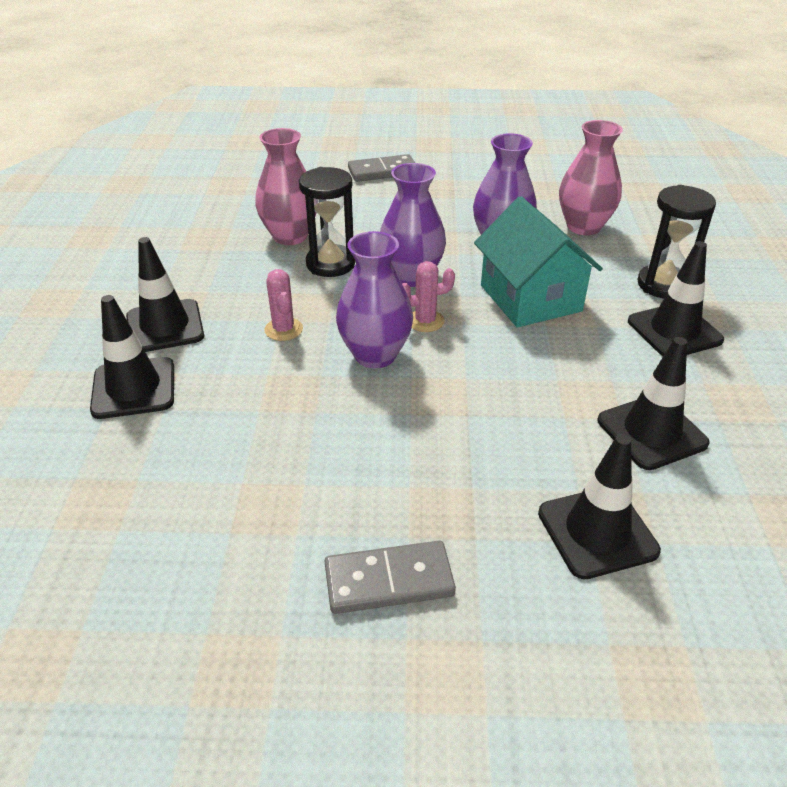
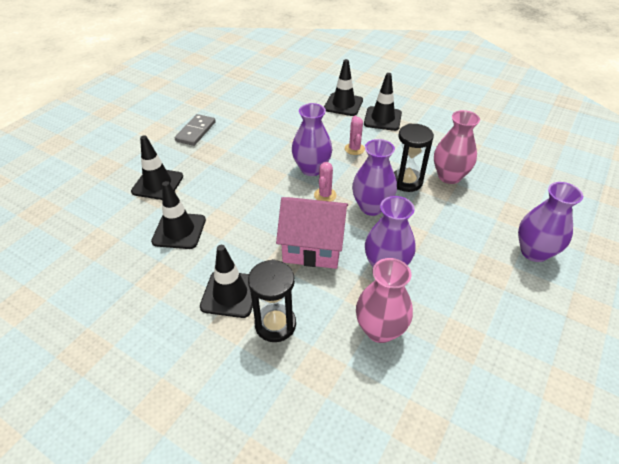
camera: 120 degrees right, 5 degrees up
pink cactus [264,269,303,341] -> pink cactus turned 75 degrees clockwise [345,115,365,155]
grey domino [348,154,415,182] -> purple vase [518,182,583,262]
turquoise house [474,196,603,327] -> pink house [276,197,348,269]

